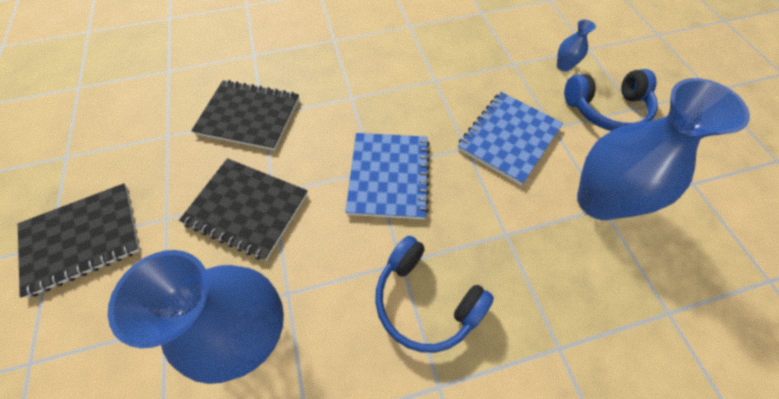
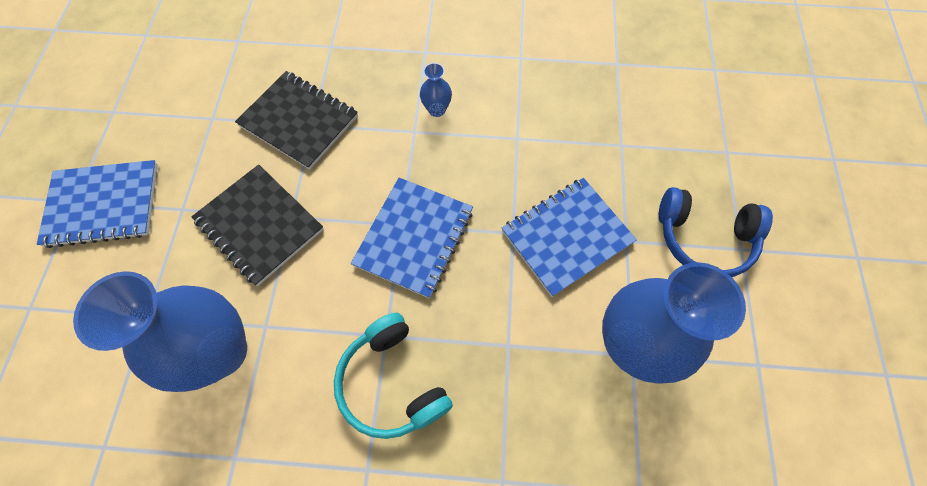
camera: 20 degrees right, 5 degrees up
black notebook [18,183,140,298] -> blue notebook [37,160,158,248]
blue headphones [375,236,494,353] -> turquoise headphones [334,313,453,439]
blue vase [557,20,596,72] -> blue vase moved to [420,63,452,117]

